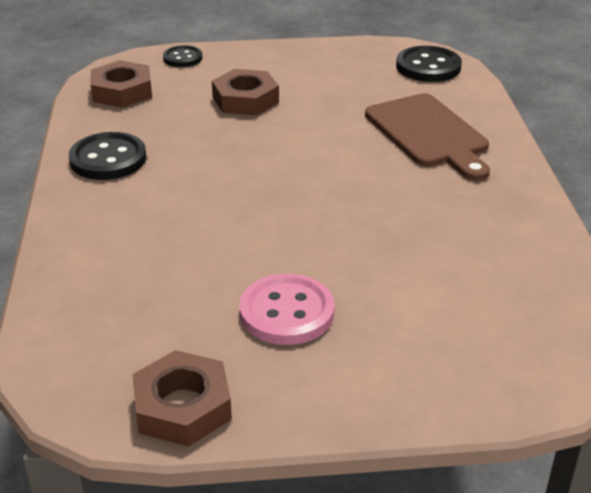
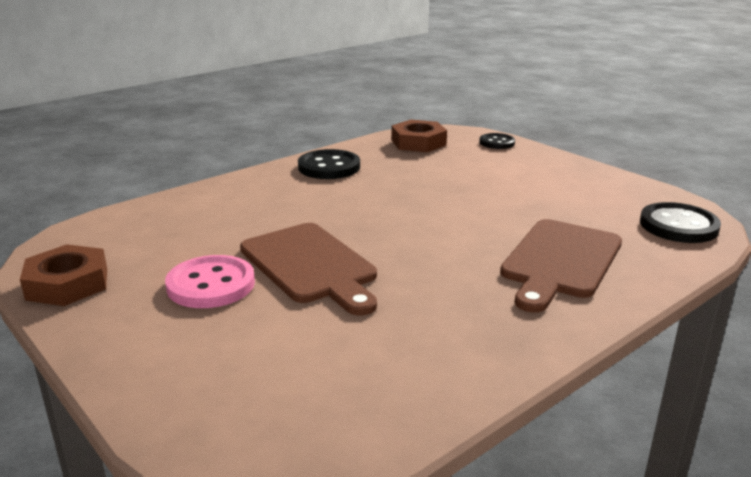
camera: 55 degrees right, 10 degrees down
brown nut [212,69,279,116] -> none
none -> brown cutting board [240,223,377,315]

